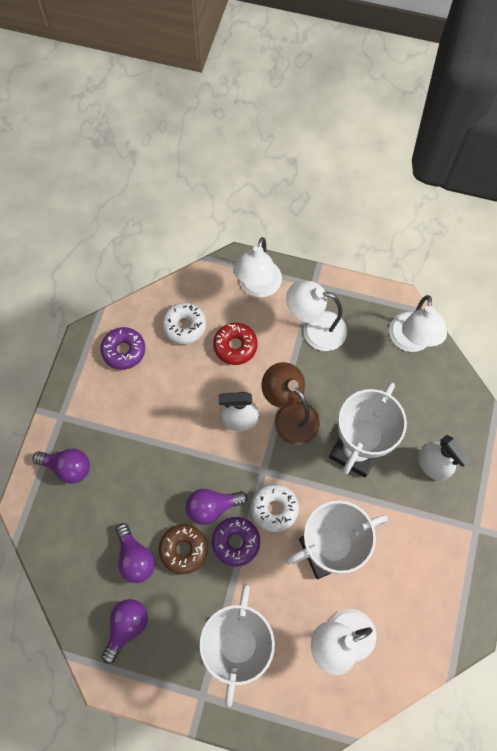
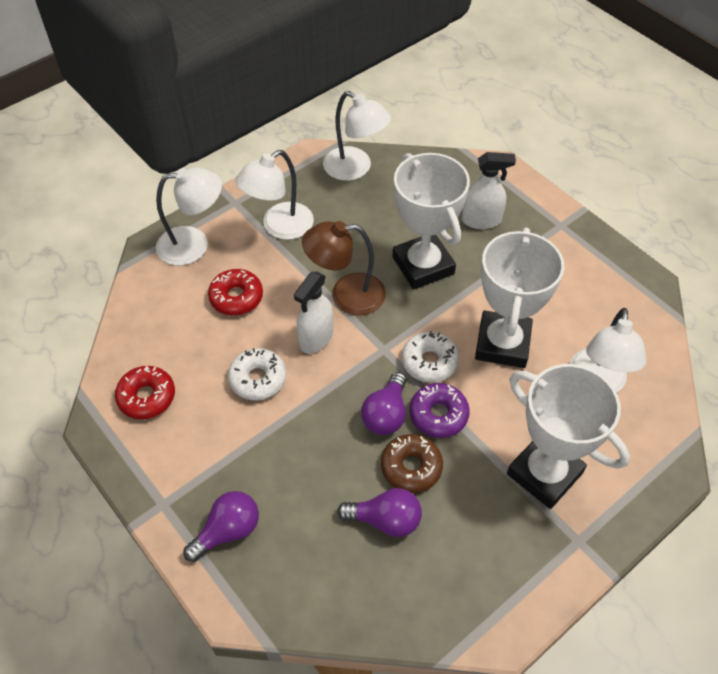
camera: 55 degrees left, 15 degrees down
purple donut [100,327,145,370] -> red donut [115,366,175,419]
purple light bulb [102,599,148,664] -> none
white donut [162,303,206,344] -> white donut moved to [228,348,286,400]
white lamp [233,237,282,297] -> white lamp turned 60 degrees counterclockwise [156,168,222,266]

